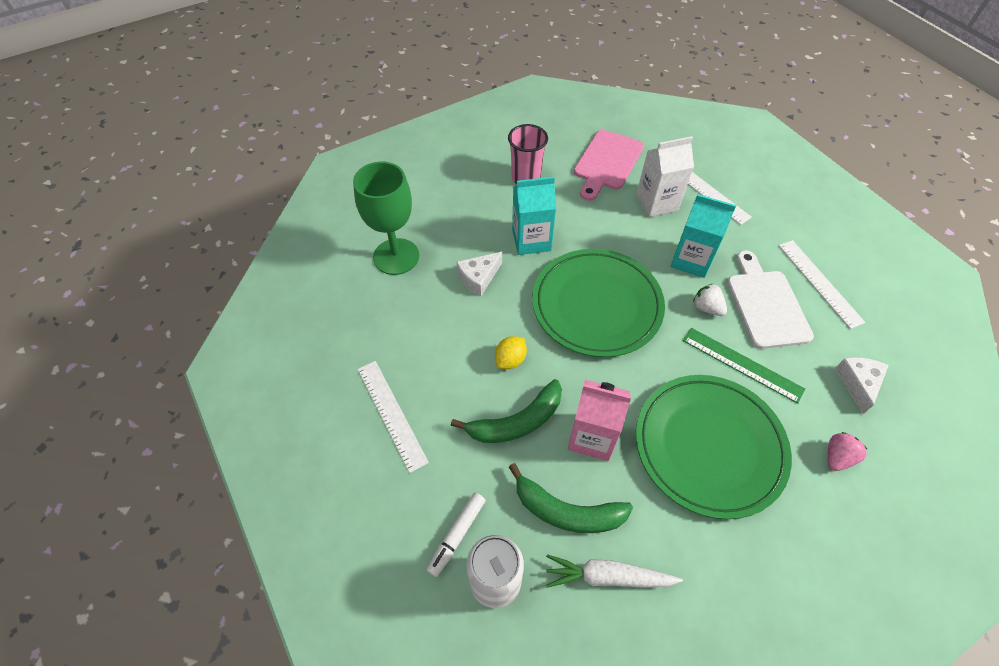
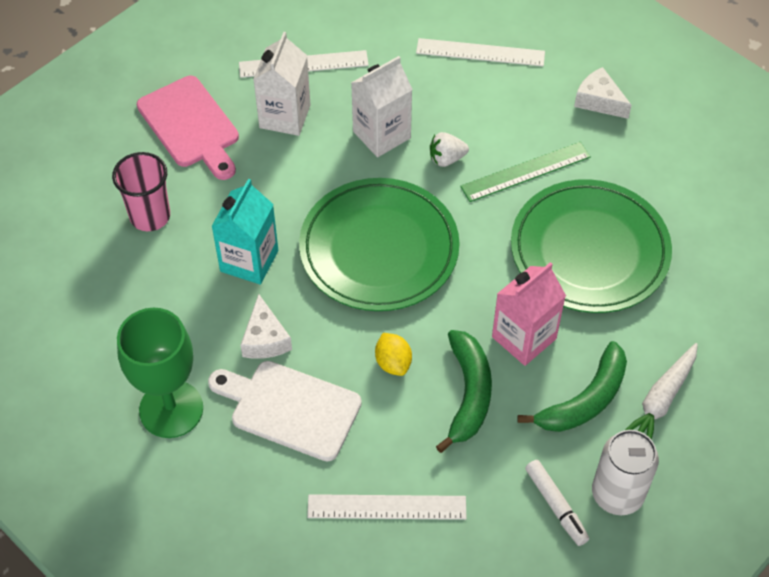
camera: 60 degrees left, 0 degrees up
turquoise carton [671,194,736,278] -> white carton [351,56,413,157]
white cutting board [727,250,814,349] -> white cutting board moved to [208,361,362,462]
pink strawberry [828,432,868,471] -> none

